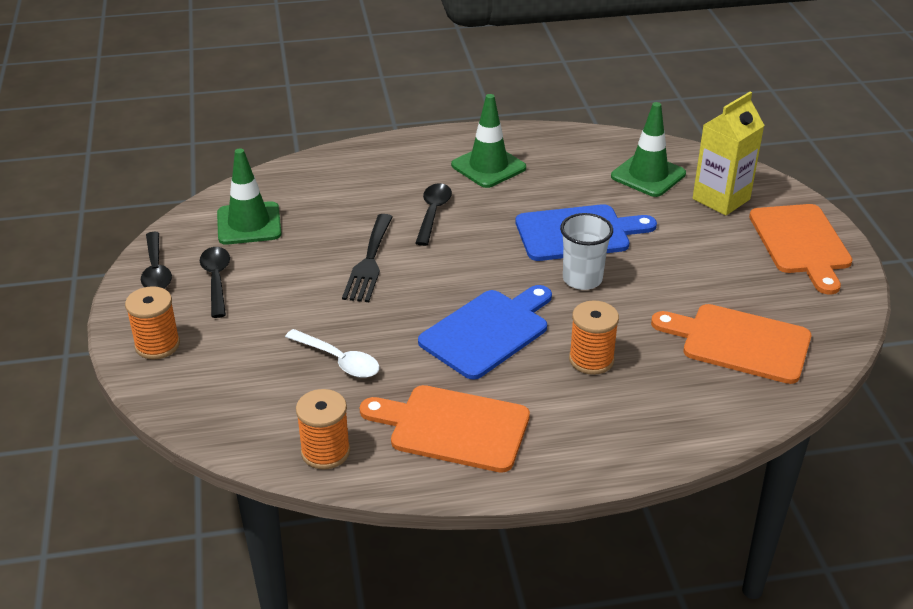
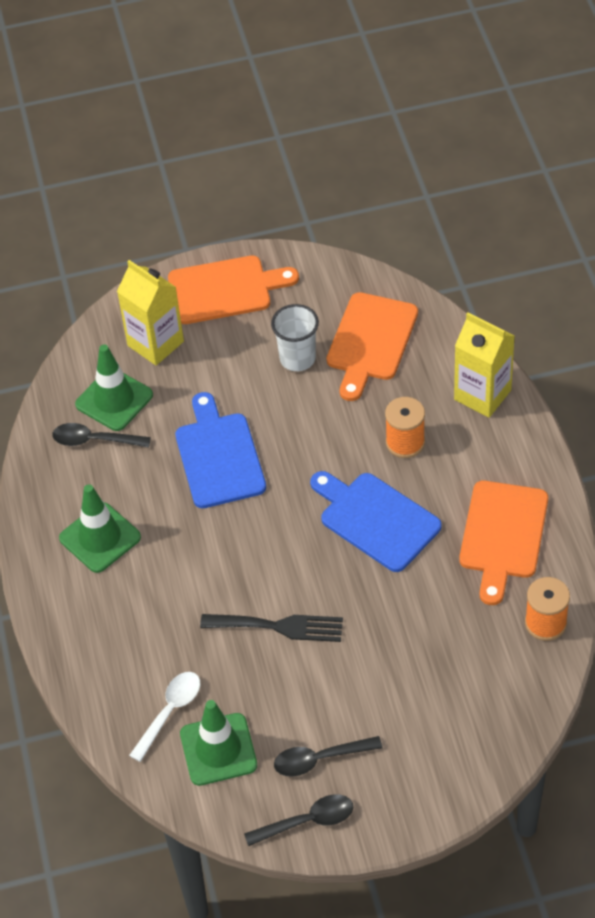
camera: 90 degrees left, 15 degrees up
orange spool [125,286,180,360] -> none
white spoon [285,329,379,378] -> white spoon moved to [129,672,200,762]
black spoon [416,183,452,246] -> black spoon moved to [52,423,151,448]
white cup [560,213,613,290] -> white cup moved to [271,304,319,371]
none -> yellow carton [454,312,515,418]

